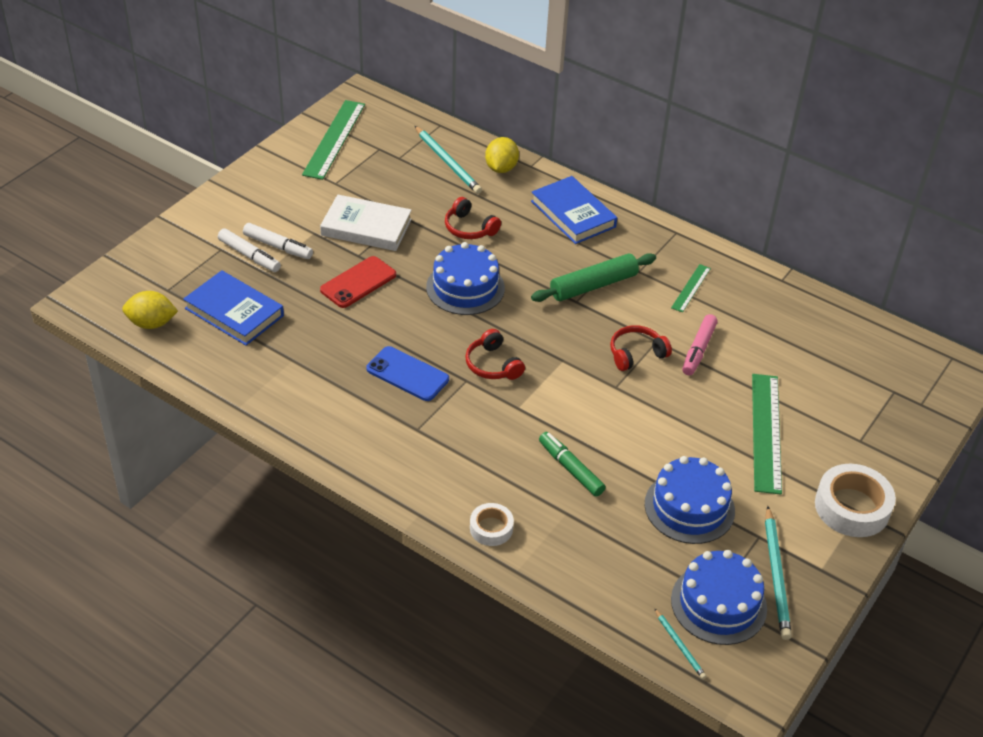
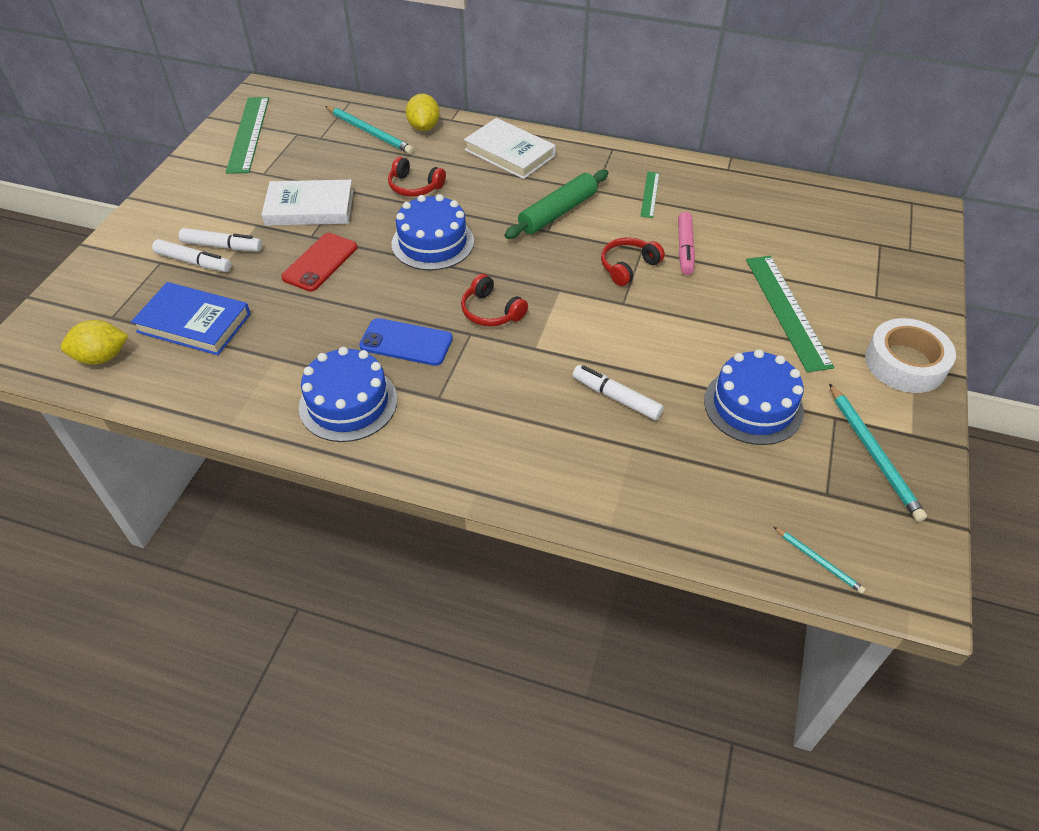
camera: 15 degrees left, 5 degrees up
white tape [470,503,514,546] -> none
blue book [531,176,617,244] -> white book [464,118,556,179]
green marker [539,432,606,497] -> white marker [573,365,664,420]
blue cake [671,550,767,645] -> blue cake moved to [299,347,397,442]

